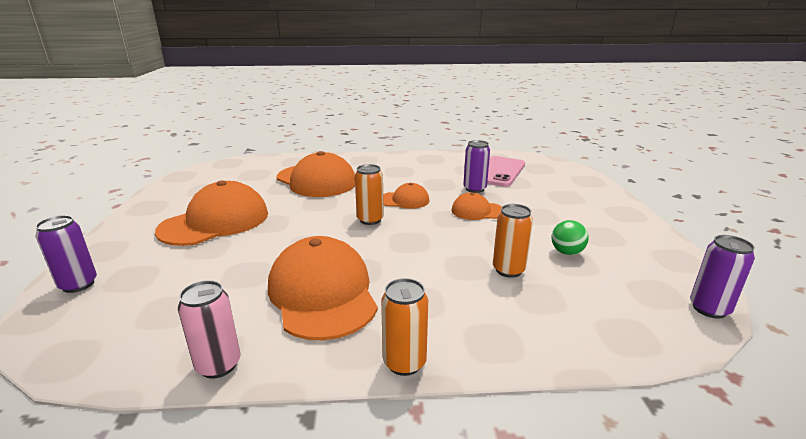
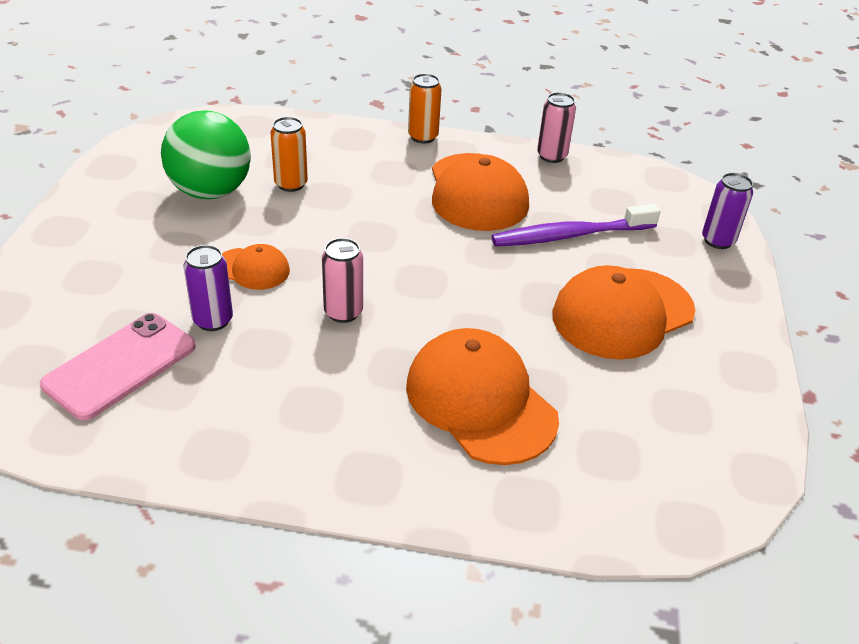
camera: 170 degrees left, 15 degrees up
orange can [355,164,384,225] -> none
orange cap [383,183,429,209] -> pink can [322,238,363,323]
green ball [551,220,589,255] -> green ball [161,111,251,199], size x2.23
purple can [690,235,755,319] -> none
none -> purple toothbrush [492,204,660,246]

